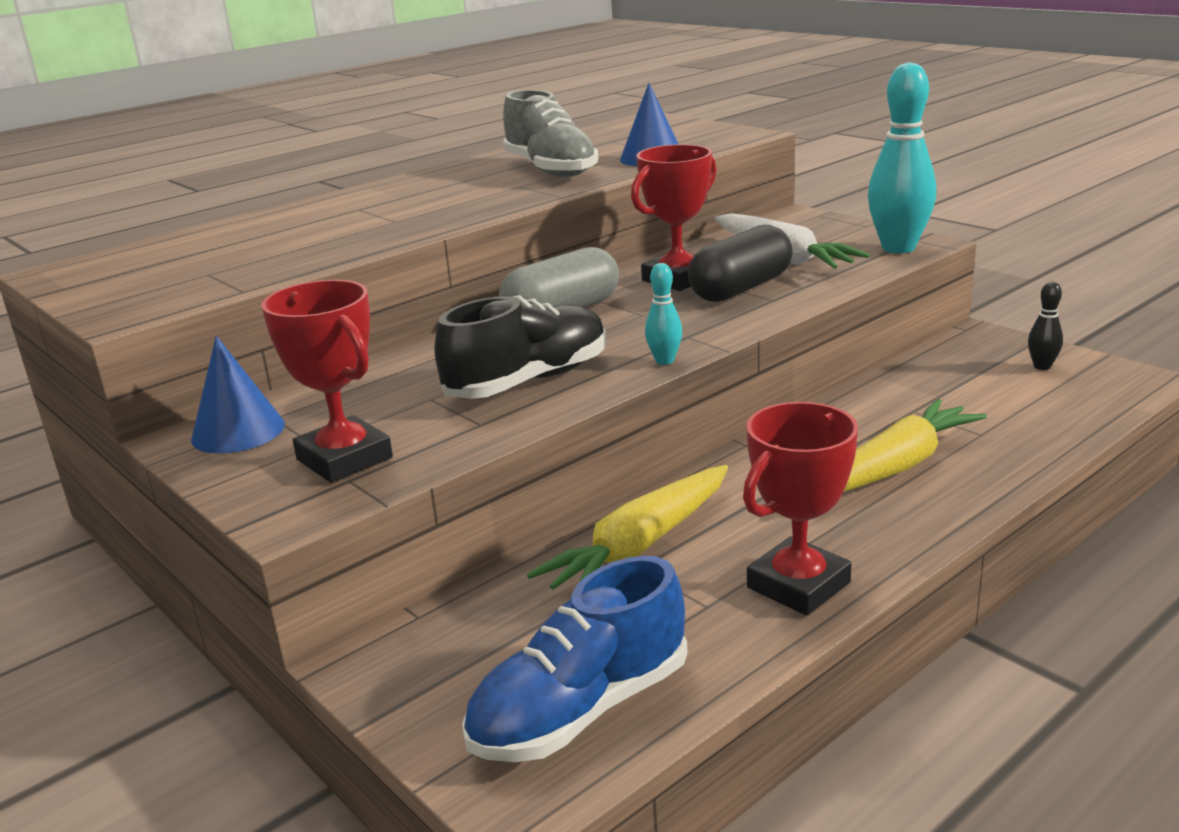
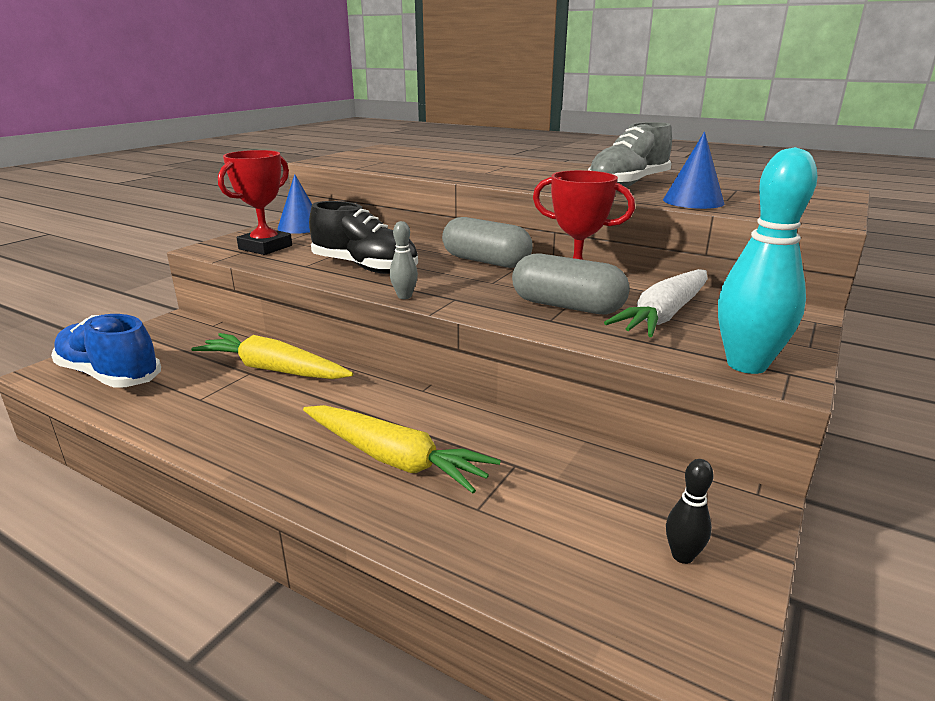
camera: 70 degrees right, 0 degrees up
turquoise bowling pin [645,263,682,365] -> grey bowling pin [390,221,418,299]
black capsule [688,225,793,302] -> grey capsule [512,254,630,314]
red trophy [743,402,858,615] -> none

